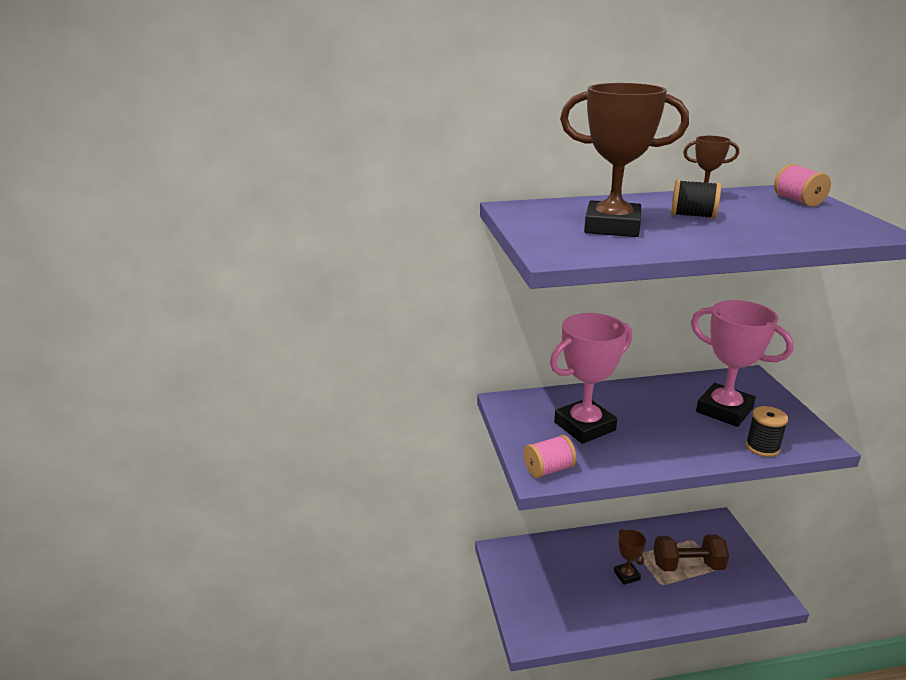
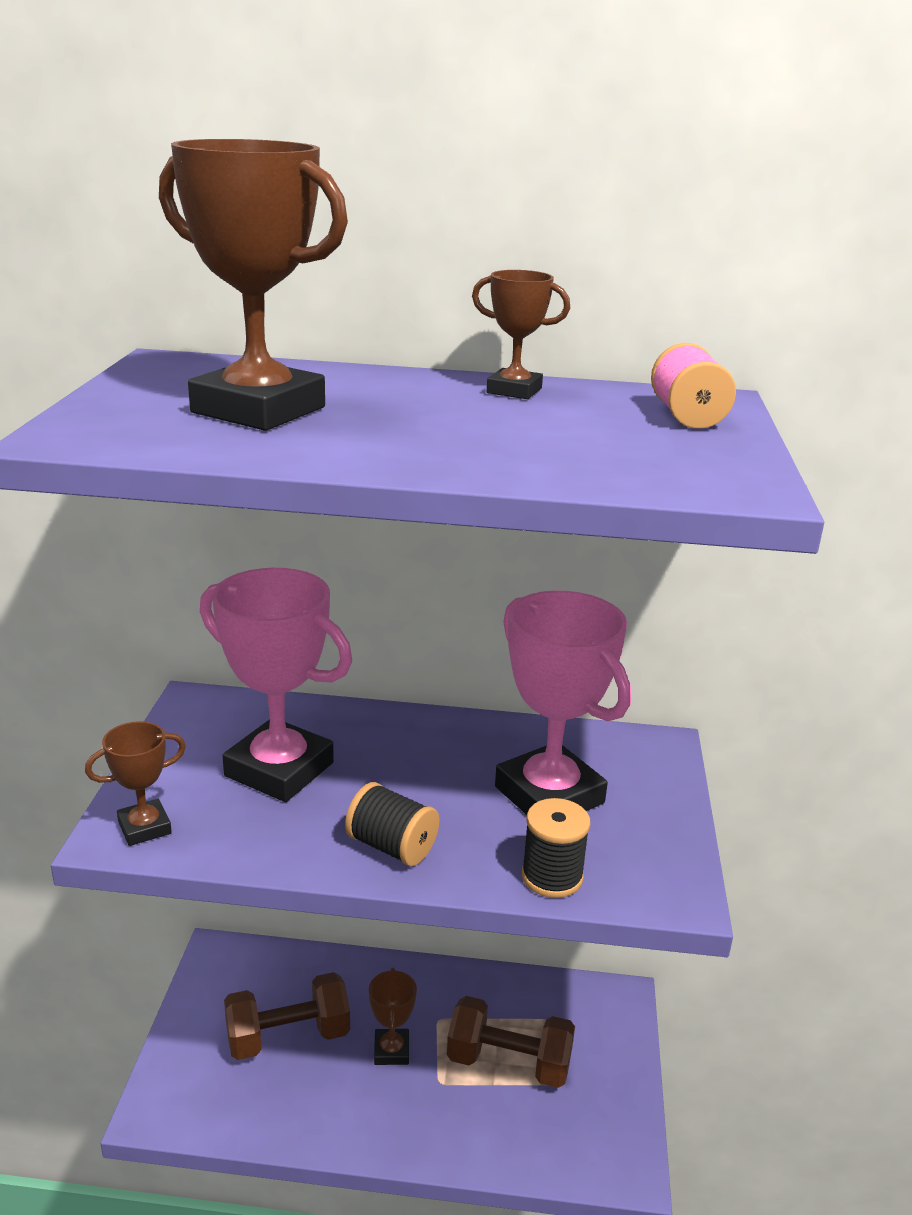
camera: 15 degrees right, 0 degrees up
pink spool [524,435,576,478] -> brown trophy [85,721,186,846]
pink trophy [550,313,632,444] -> pink trophy turned 45 degrees clockwise [200,568,352,802]
black spool [671,180,721,219] -> black spool moved to [345,782,439,866]
none -> brown dumbbell [224,972,350,1060]

